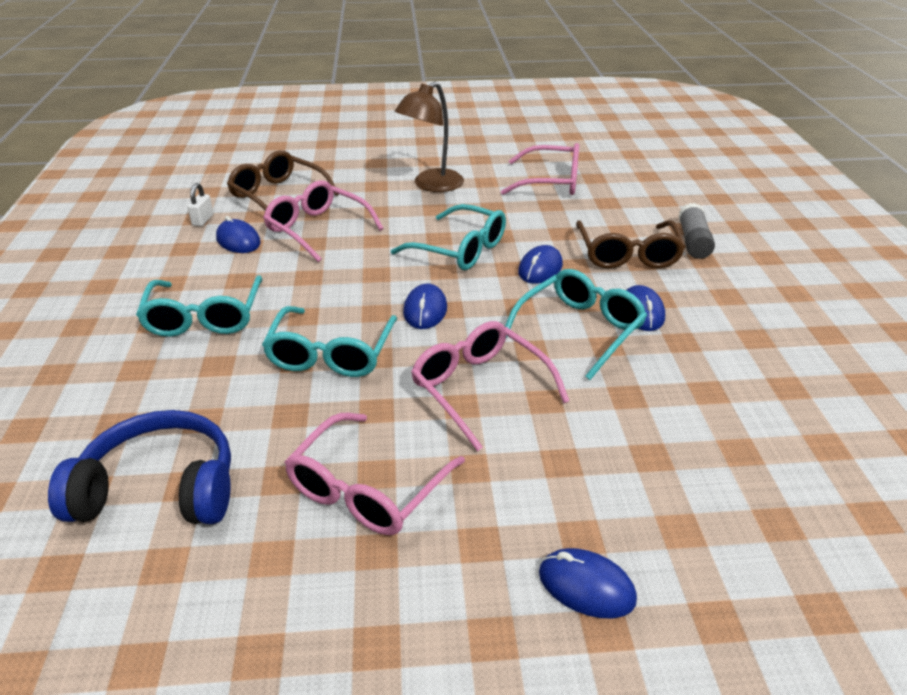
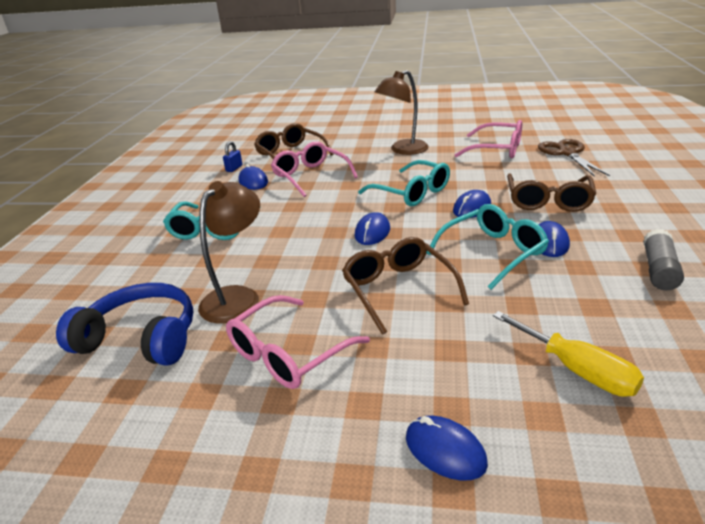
camera: 15 degrees right, 5 degrees down
white padlock [187,183,213,226] -> blue padlock [223,141,242,172]
turquoise glasses [262,306,397,377] -> none
pink glasses [411,321,569,451] -> brown glasses [342,237,469,335]
grey glue stick [679,203,715,259] -> grey glue stick moved to [643,229,684,290]
none -> brown lamp [198,181,260,323]
none -> yellow screwdriver [493,311,644,397]
none -> brown scissors [538,139,610,177]

